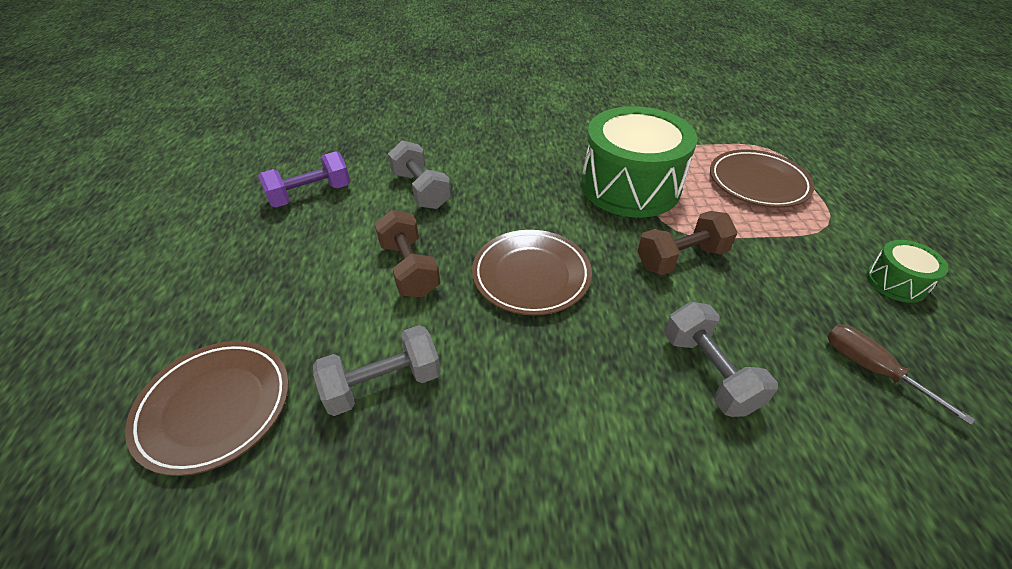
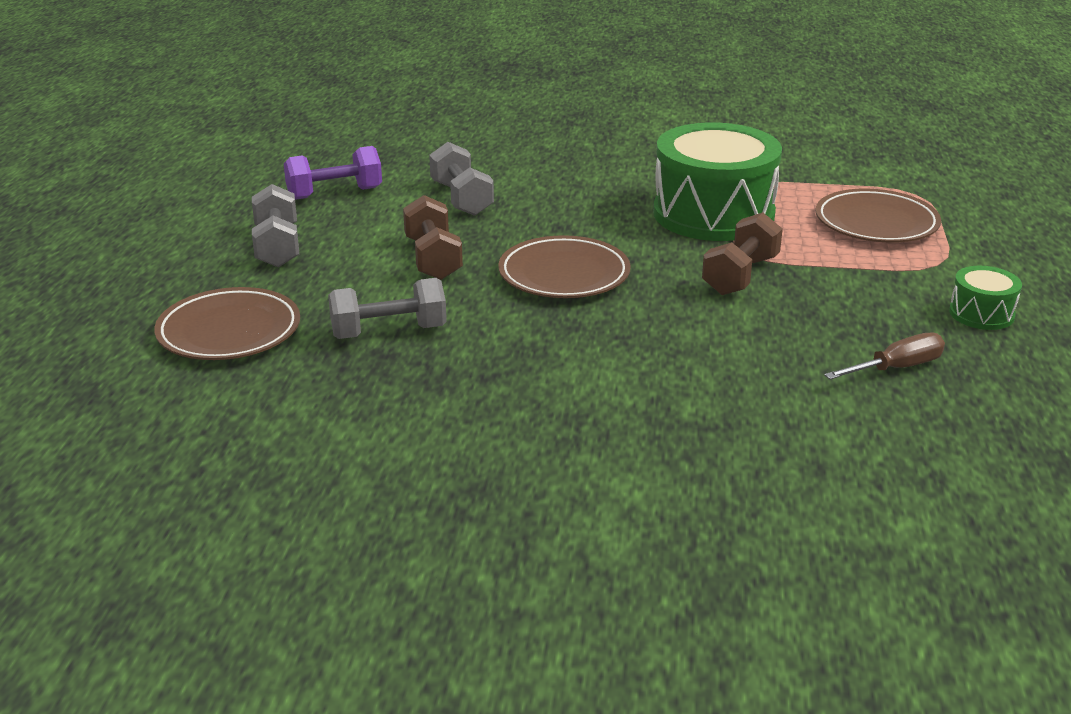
camera: 10 degrees right, 15 degrees down
brown dumbbell [637,211,738,275] -> brown dumbbell turned 45 degrees counterclockwise [702,212,783,295]
grey dumbbell [665,301,778,417] -> grey dumbbell moved to [252,184,299,267]
brown screwdriver [827,324,975,425] -> brown screwdriver turned 90 degrees clockwise [824,332,945,380]

